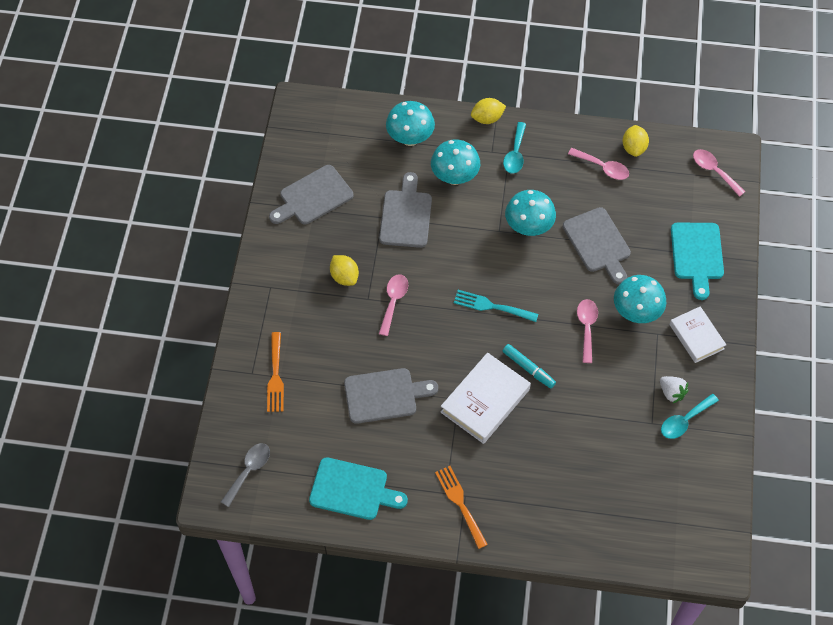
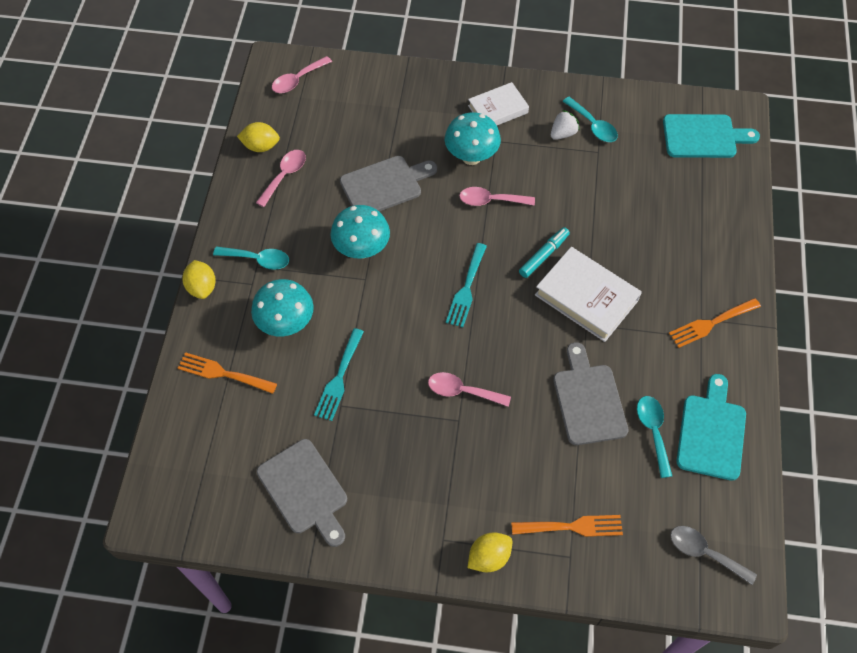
camera: 90 degrees left, 0 degrees up
yellow lemon [330,255,359,286] -> yellow lemon moved to [467,532,512,572]
grey cutting board [379,172,432,248] -> turquoise fork [314,328,364,421]
turquoise mushroom [386,101,435,146] -> orange fork [178,352,277,394]
turquoise cutting board [671,223,724,300] -> turquoise cutting board moved to [663,114,760,158]
none -> turquoise spoon [637,396,672,478]

